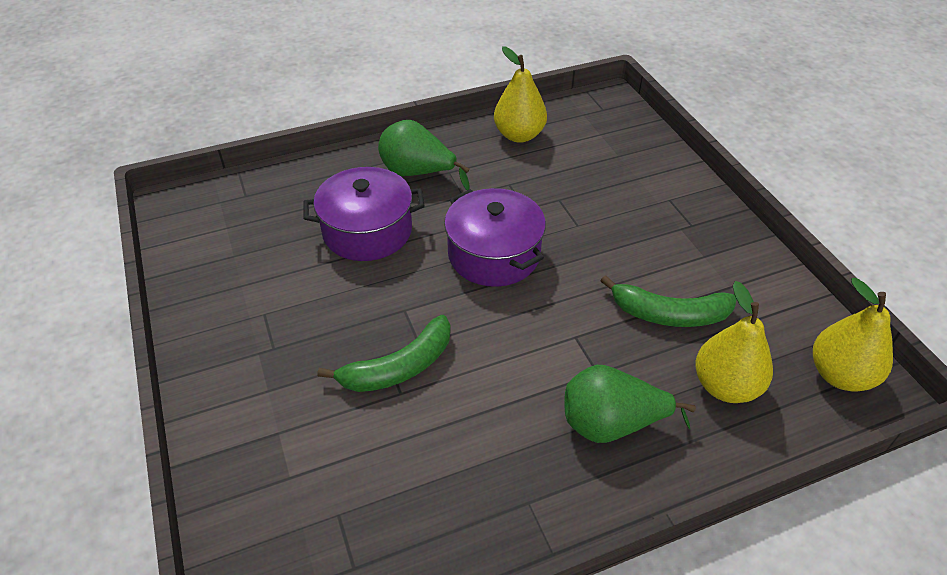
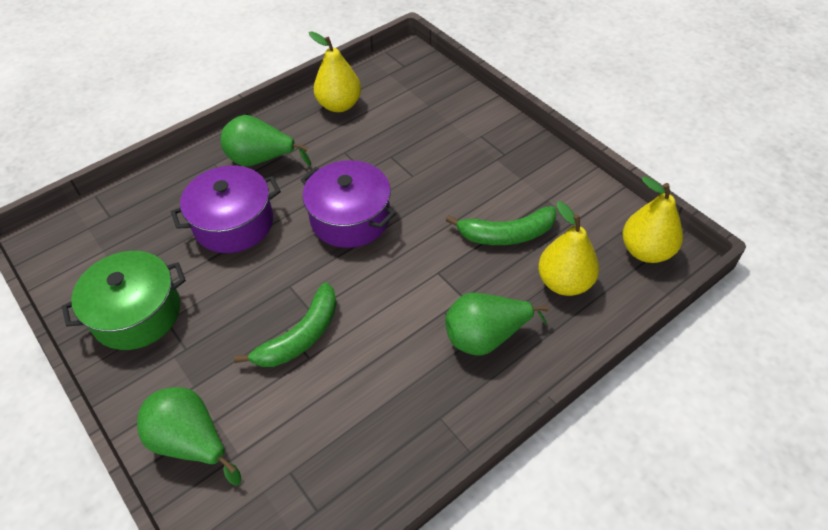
camera: 15 degrees left, 5 degrees up
none -> green pot [62,251,186,350]
none -> green pear [137,387,242,486]

